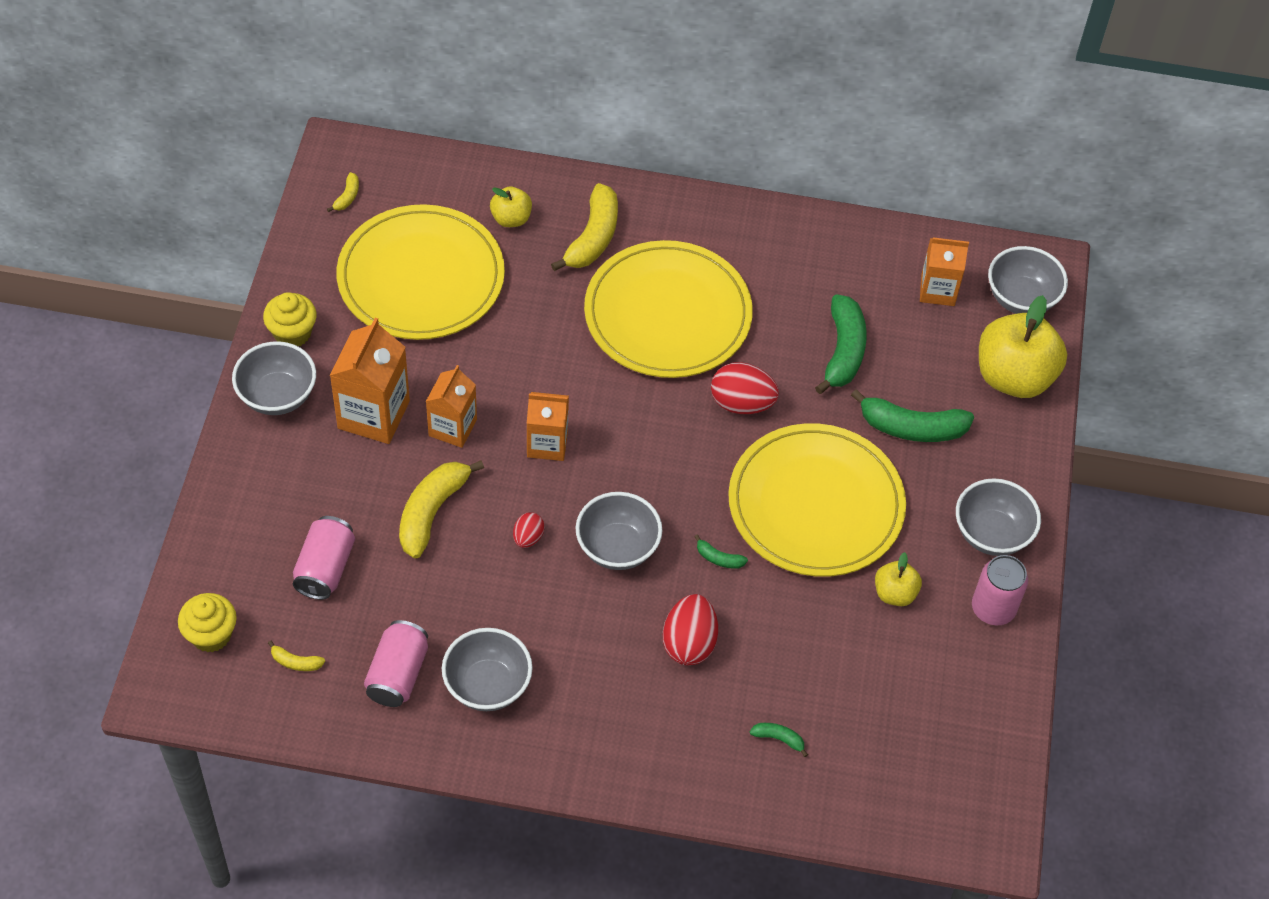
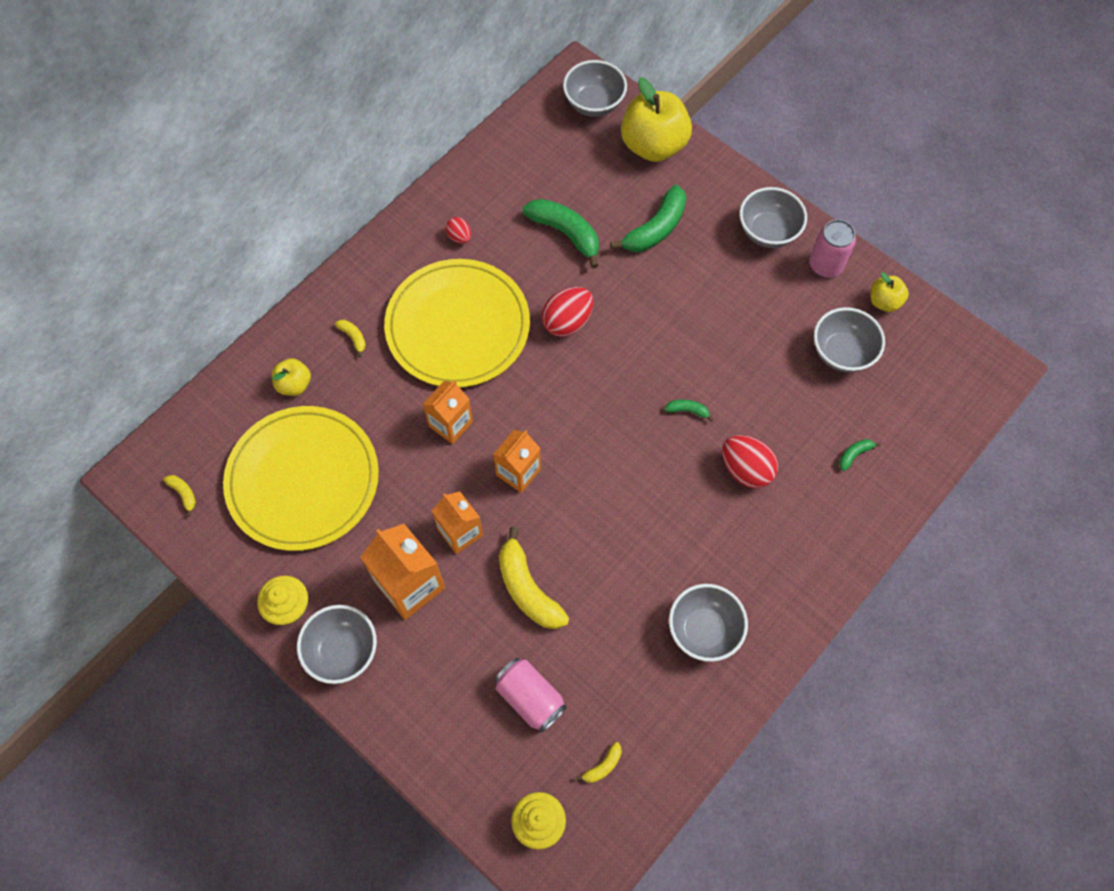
camera: 55 degrees left, 10 degrees up
pink can [364,620,428,707] -> none
red egg [513,512,545,548] -> red egg moved to [446,217,471,244]
yellow banana [551,183,618,271] -> yellow banana [335,320,366,357], size x0.46
grey bowl [575,492,663,570] -> grey bowl moved to [814,307,885,373]
green banana [694,535,748,569] -> green banana turned 135 degrees counterclockwise [665,400,713,422]
yellow plate [728,423,906,577] -> none
yellow apple [875,552,922,606] -> yellow apple moved to [871,272,909,312]
orange carton [920,237,969,306] -> orange carton moved to [423,380,473,444]

